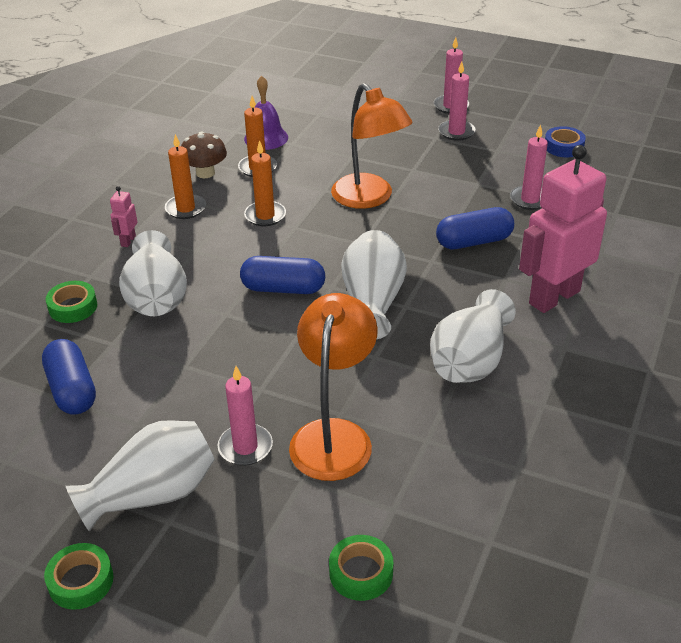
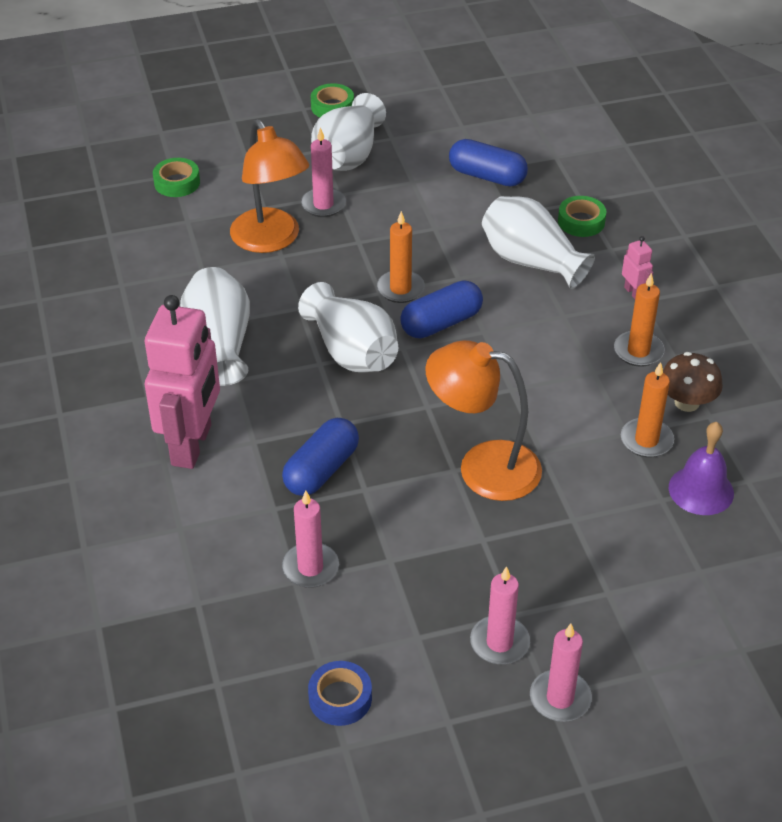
camera: 140 degrees right, 5 degrees up
orange candle [244,140,286,226] -> orange candle moved to [377,211,425,303]

